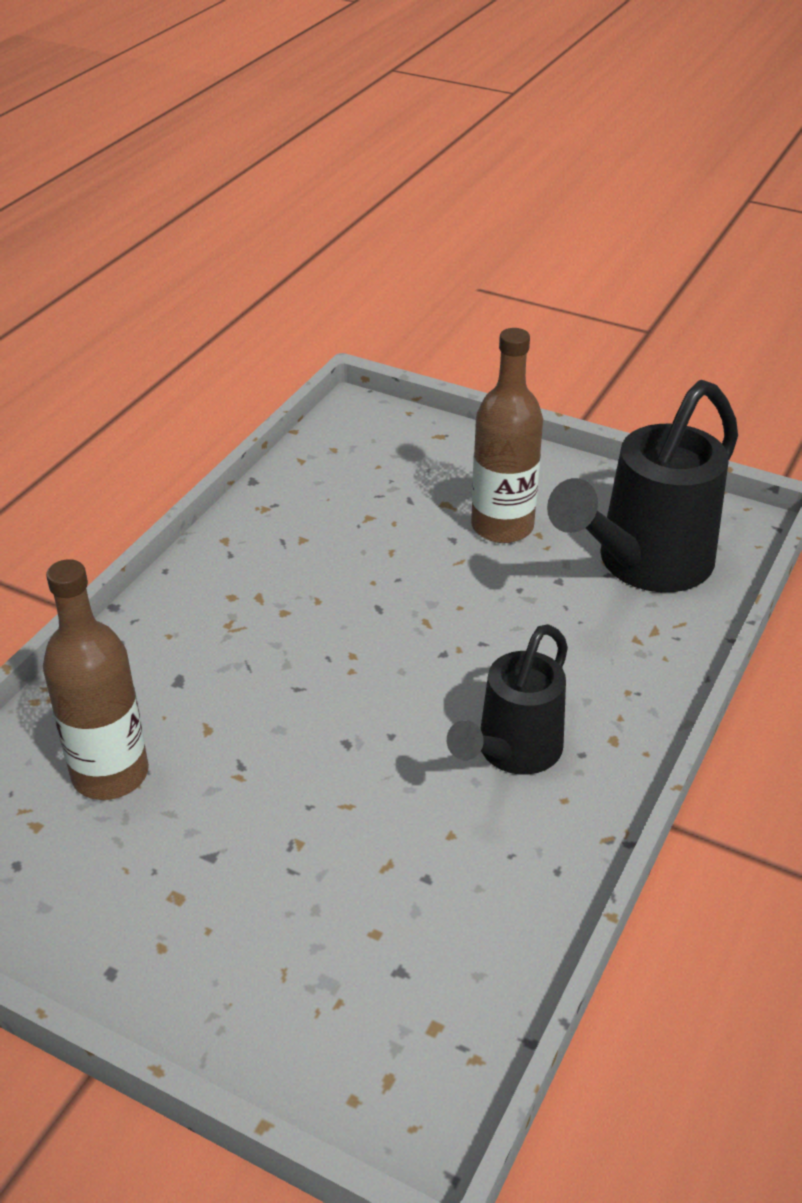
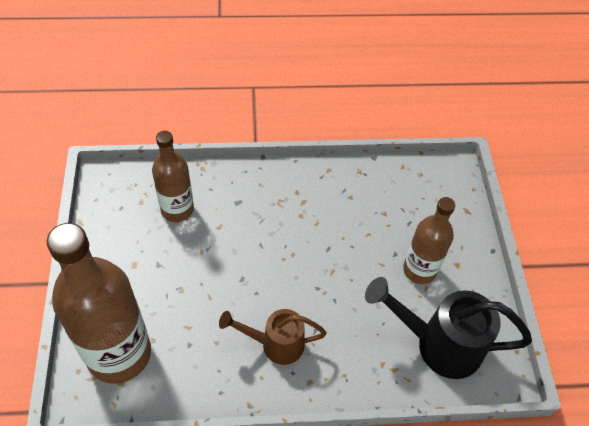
camera: 55 degrees right, 15 degrees up
black watering can [447,624,568,775] -> brown watering can [219,309,327,365]
none -> brown bottle [47,223,151,384]

